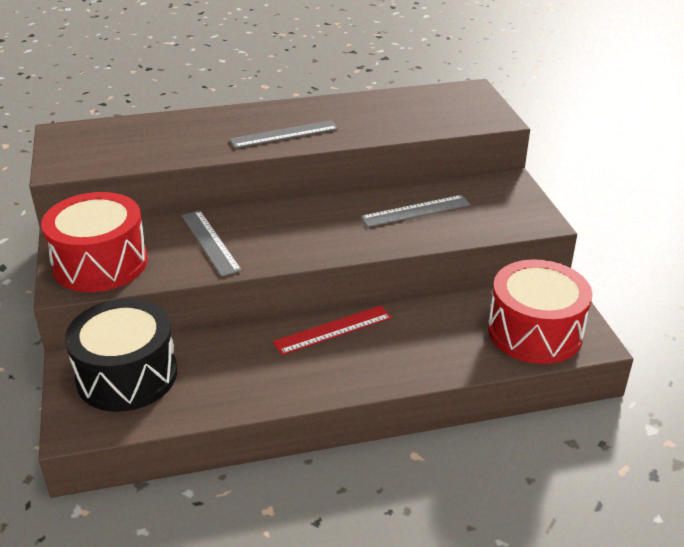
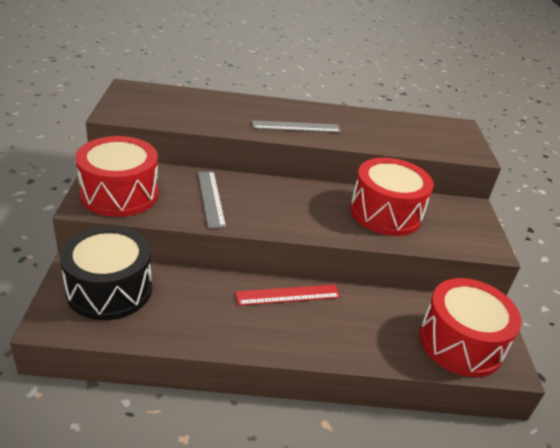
camera: 10 degrees right, 0 degrees up
grey ruler [360,195,470,227] -> red drum [350,158,434,236]

